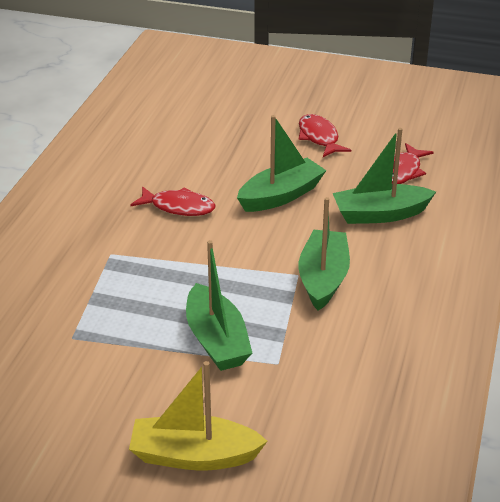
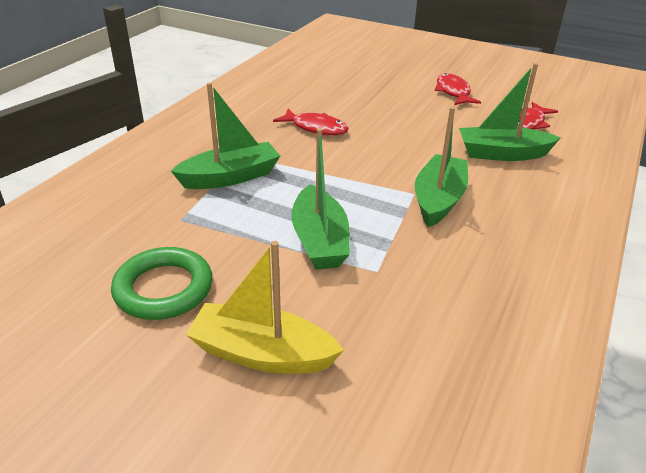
camera: 10 degrees right, 0 degrees up
green boat [237,115,326,212] -> green boat moved to [171,83,280,189]
none -> green ring [111,247,213,320]

